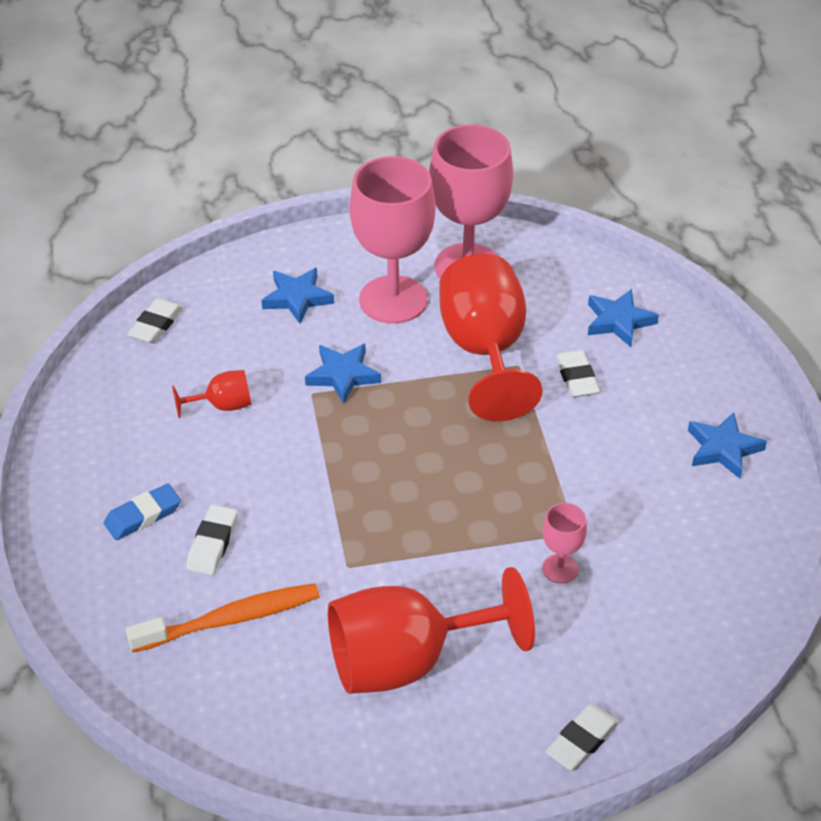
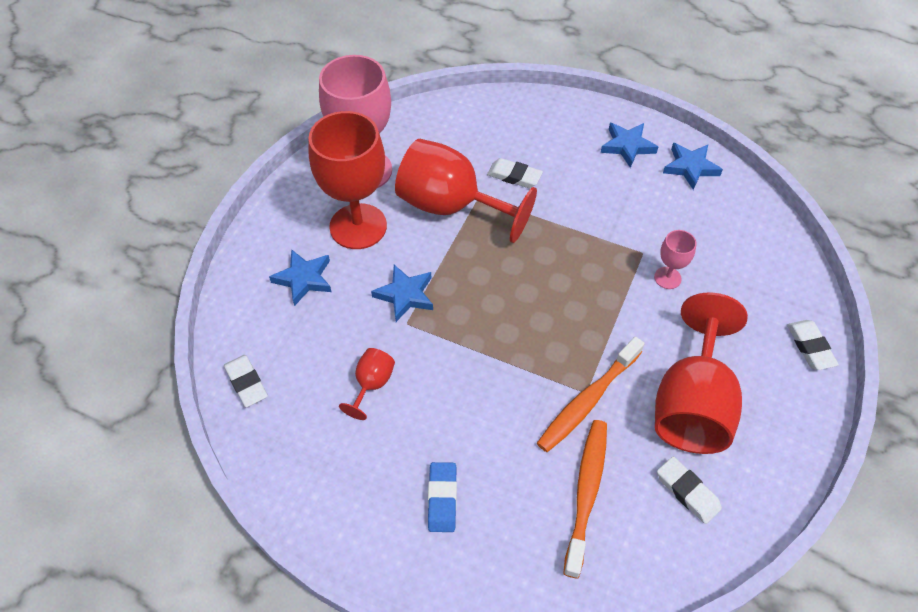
camera: 55 degrees left, 10 degrees up
white eraser [186,505,237,575] -> white eraser moved to [657,457,722,524]
pink goblet [350,156,435,324] -> red goblet [309,111,387,249]
blue star [588,289,659,347] -> blue star moved to [663,143,723,190]
none -> orange toothbrush [537,337,644,452]

